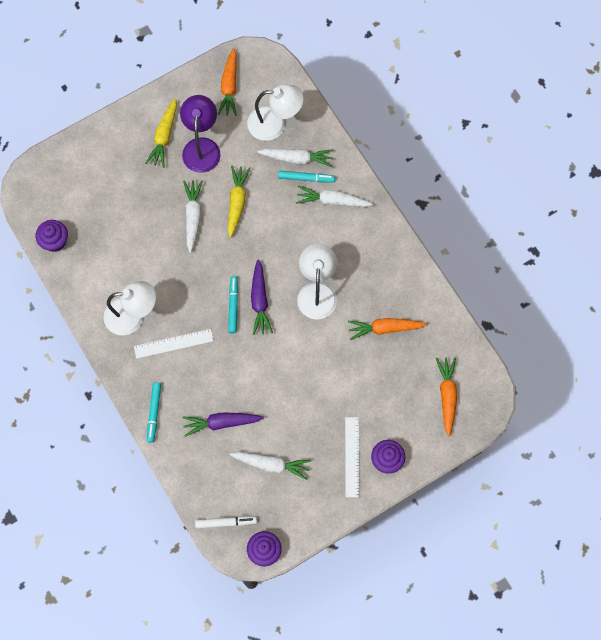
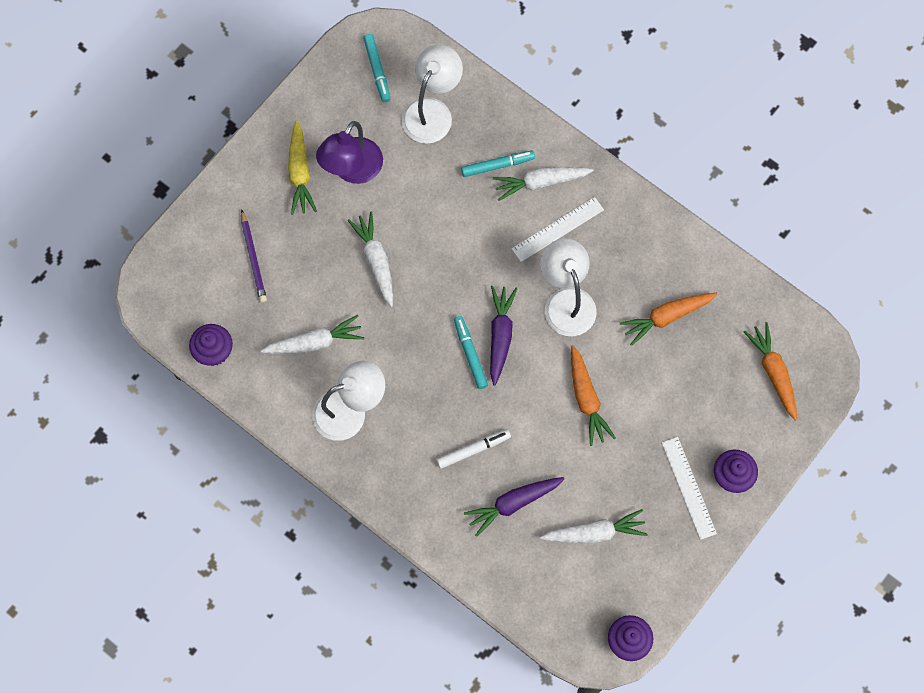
camera: 20 degrees left, 0 degrees up
white ruler [134,329,214,359] -> white ruler moved to [512,197,604,262]
turquoise marker [147,383,161,443] -> turquoise marker moved to [363,34,390,102]
purple lamp [180,95,221,173] -> purple lamp turned 135 degrees counterclockwise [316,121,383,184]
white marker [195,516,257,528] -> white marker moved to [436,429,511,469]
orange carrot [217,48,237,116] -> orange carrot moved to [571,345,616,446]
yellow carrot [228,165,251,238] -> none
white lamp [247,84,304,141] -> white lamp turned 45 degrees counterclockwise [402,45,463,144]
purple carrot [251,259,273,335] -> purple carrot turned 150 degrees counterclockwise [490,286,517,385]
white carrot [257,149,334,167] -> white carrot moved to [261,315,364,354]
none -> purple pencil [241,209,267,303]

